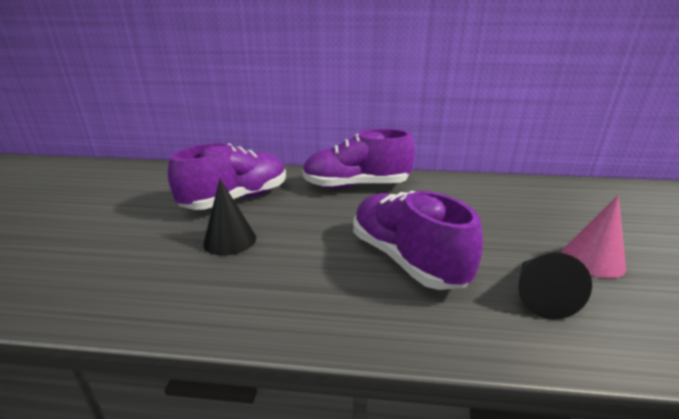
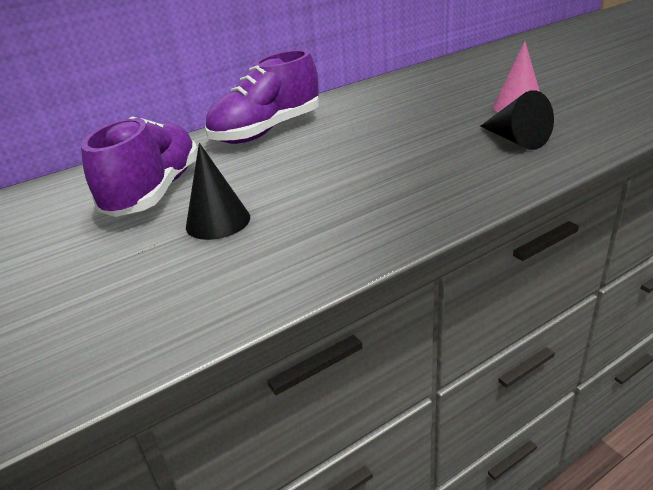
camera: 35 degrees left, 5 degrees up
purple shoe [353,191,483,290] -> none

